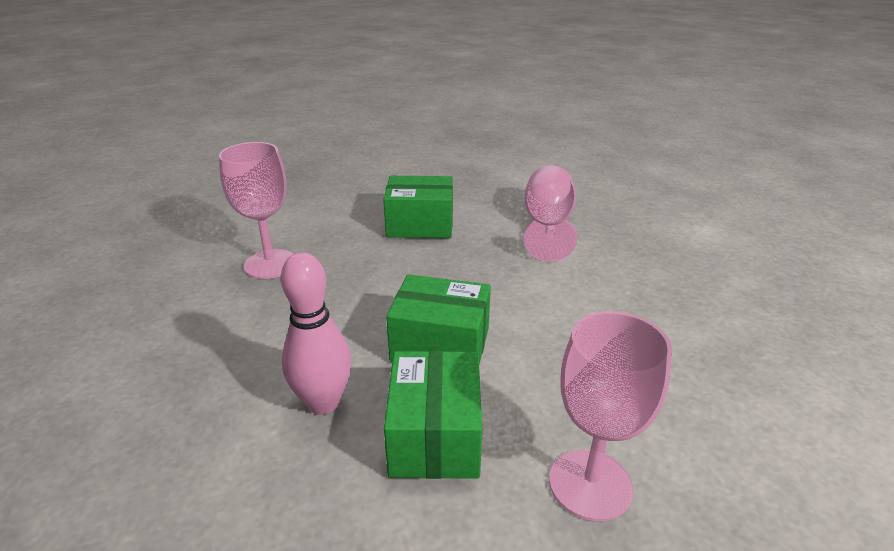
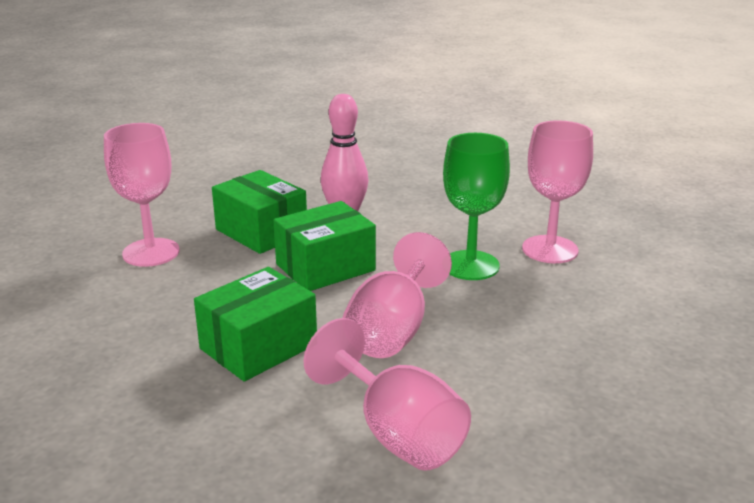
camera: 135 degrees right, 5 degrees down
green box [383,176,453,238] -> green box moved to [194,267,317,381]
none -> pink goblet [343,232,452,358]
none -> green goblet [443,133,510,280]

